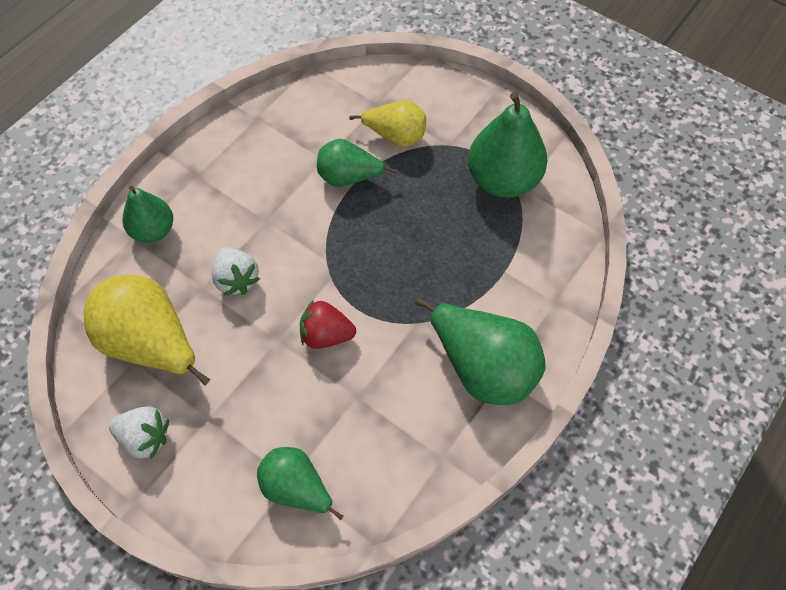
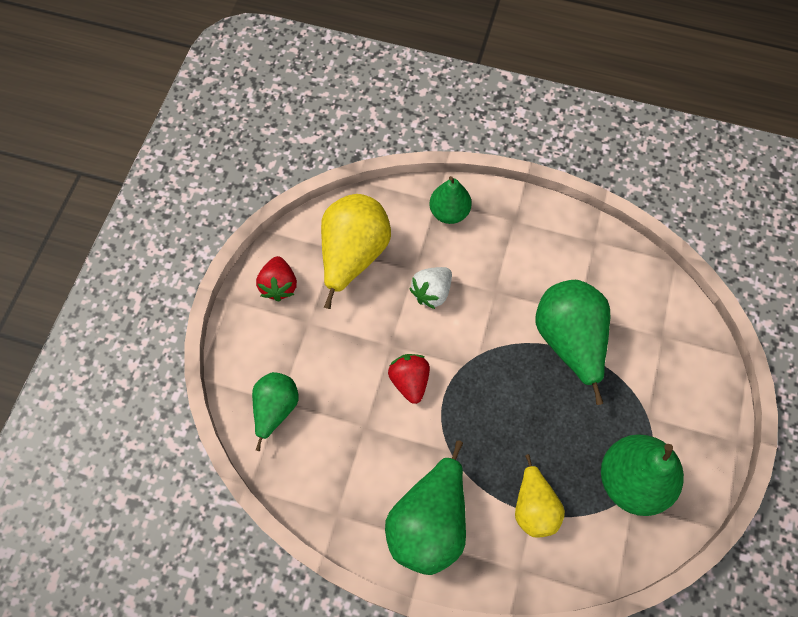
camera: 70 degrees right, 5 degrees up
white strawberry [109,406,169,460] -> red strawberry [256,256,297,302]
green pear [317,139,397,187] -> green pear [535,280,610,405], size x1.63
yellow pear [349,100,426,147] -> yellow pear moved to [515,454,565,538]

